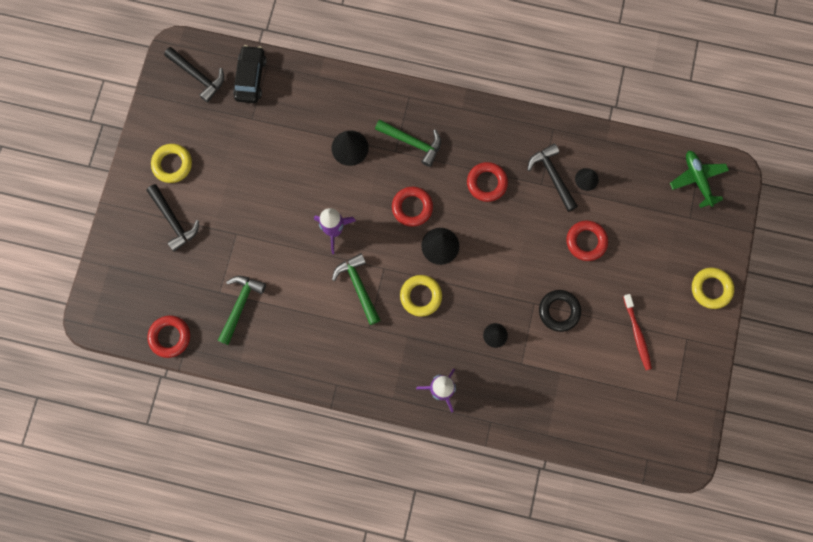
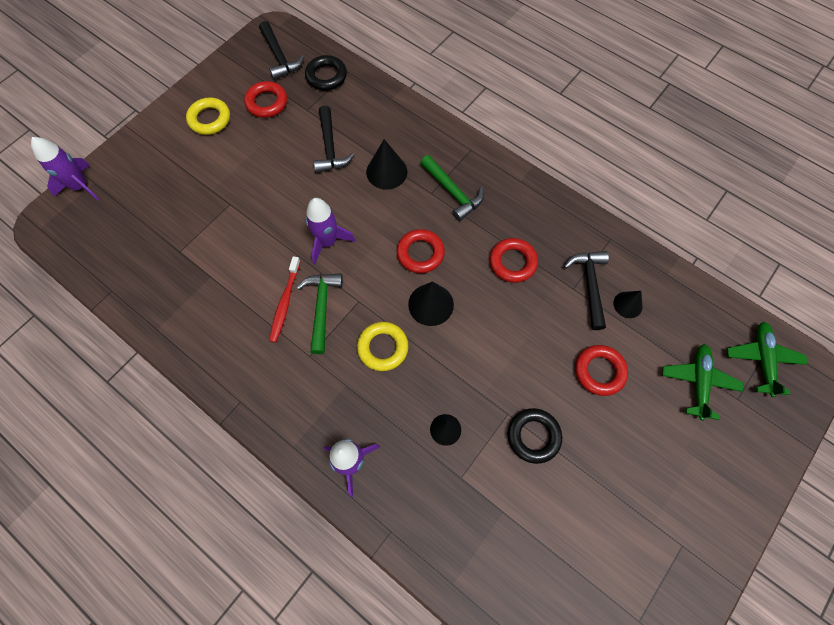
camera: 25 degrees right, 10 degrees down
black hammer [146,184,199,252] -> black hammer moved to [313,105,354,173]
red ring [147,315,190,358] -> red ring moved to [244,81,287,118]
green hammer [218,276,266,345] -> none
black car [233,45,266,103] -> black ring [305,55,347,91]
red toothbrush [623,294,652,370] -> red toothbrush moved to [269,256,301,343]
yellow ring [692,268,734,309] -> none
none -> purple rocket [31,137,99,200]
none -> green plane [662,344,743,420]

